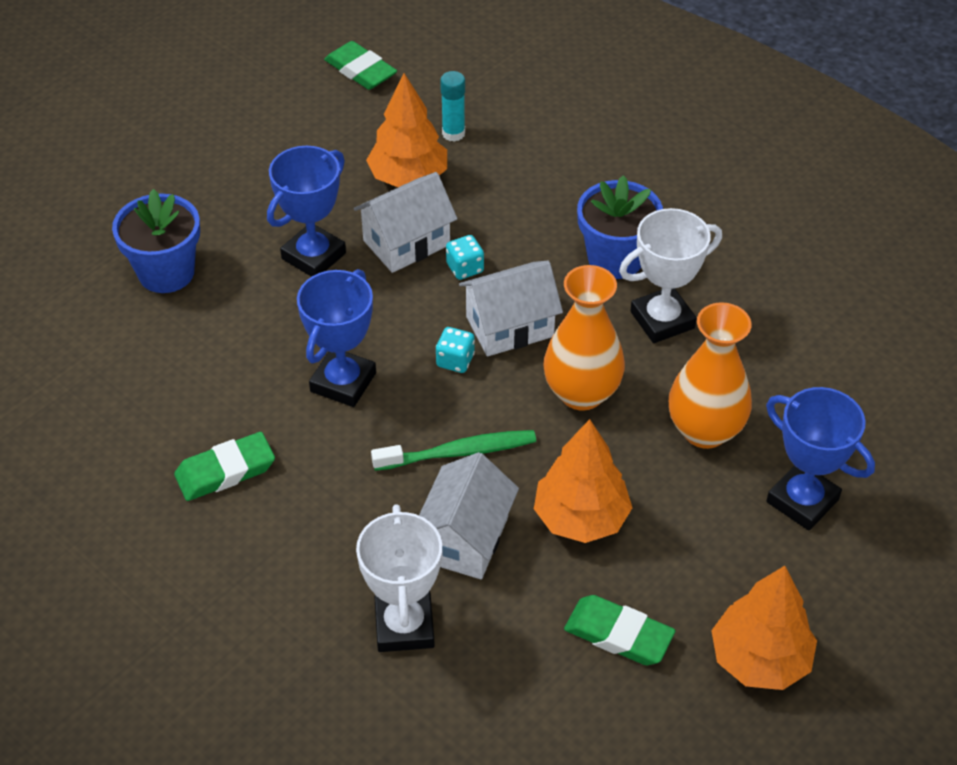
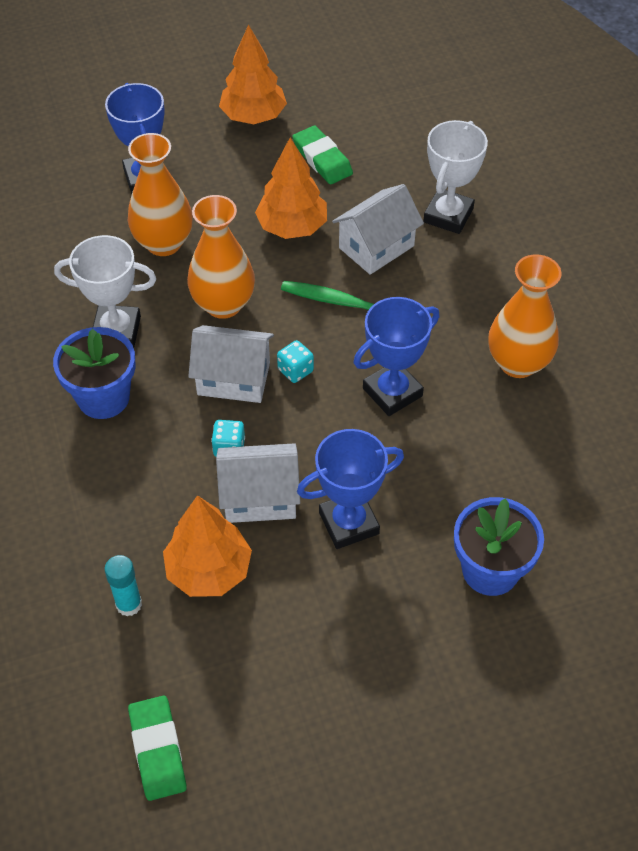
camera: 150 degrees left, 5 degrees up
green eraser [174,432,275,501] -> orange vase [488,254,561,378]

